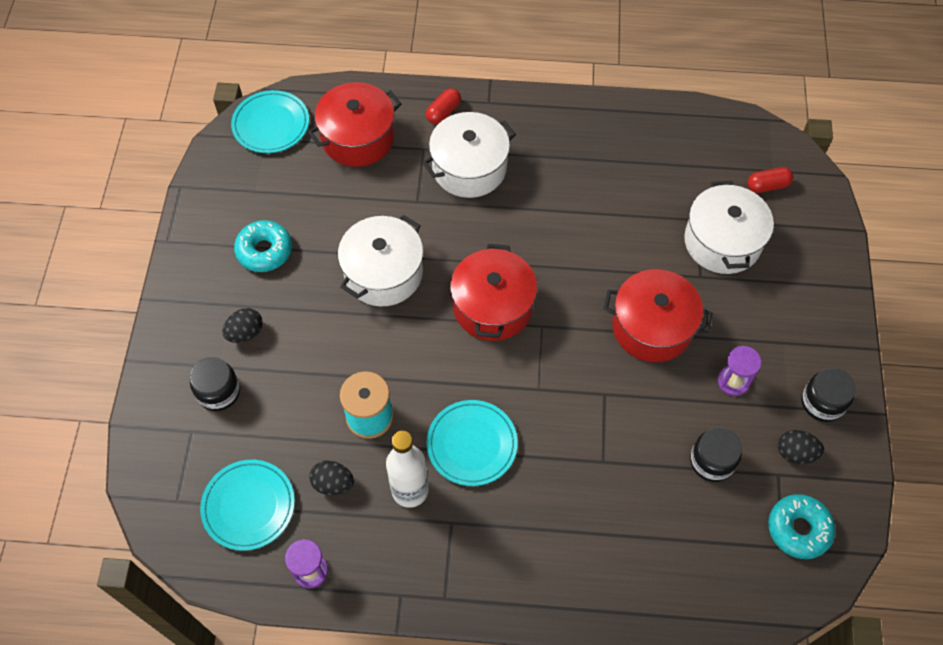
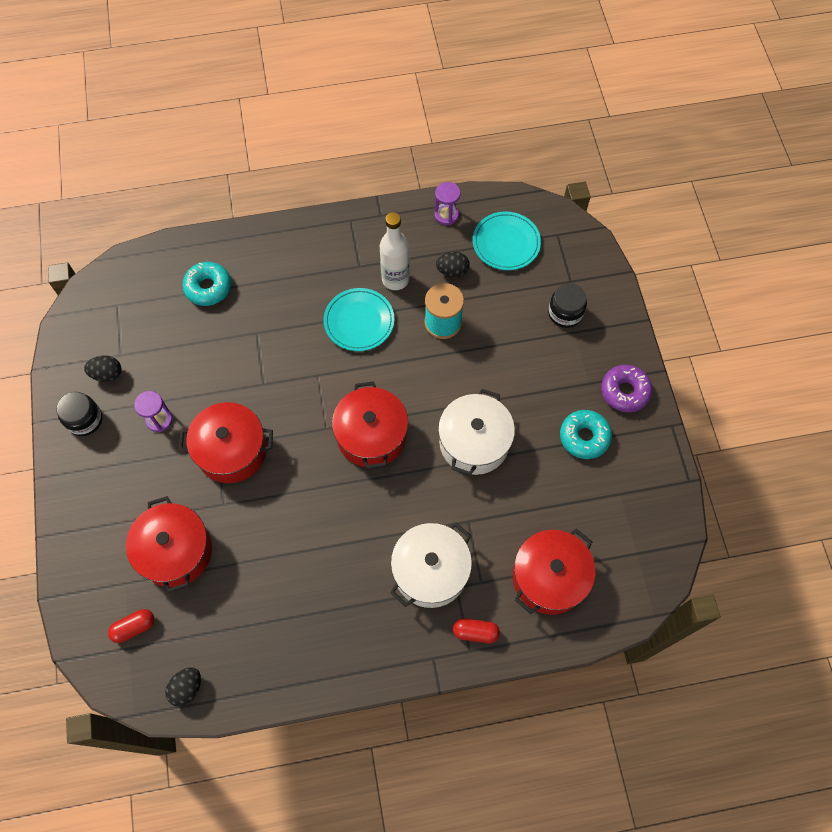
camera: 165 degrees right, 5 degrees up
black egg [222,308,263,343] -> black egg moved to [165,667,201,707]
turquoise plate [231,90,309,153] -> none
red capsule [426,88,461,124] -> red capsule turned 75 degrees clockwise [453,618,500,643]
white pot [684,181,774,274] -> red pot [126,496,212,593]
black jar [690,427,742,482] -> none
turquoise donut [768,494,836,559] -> turquoise donut moved to [182,262,231,306]
none -> purple donut [601,365,652,412]

